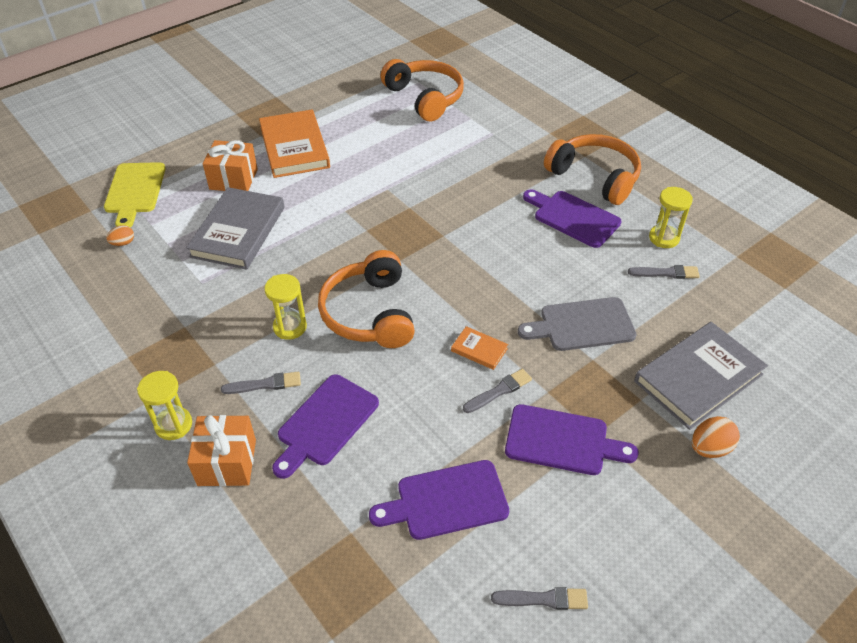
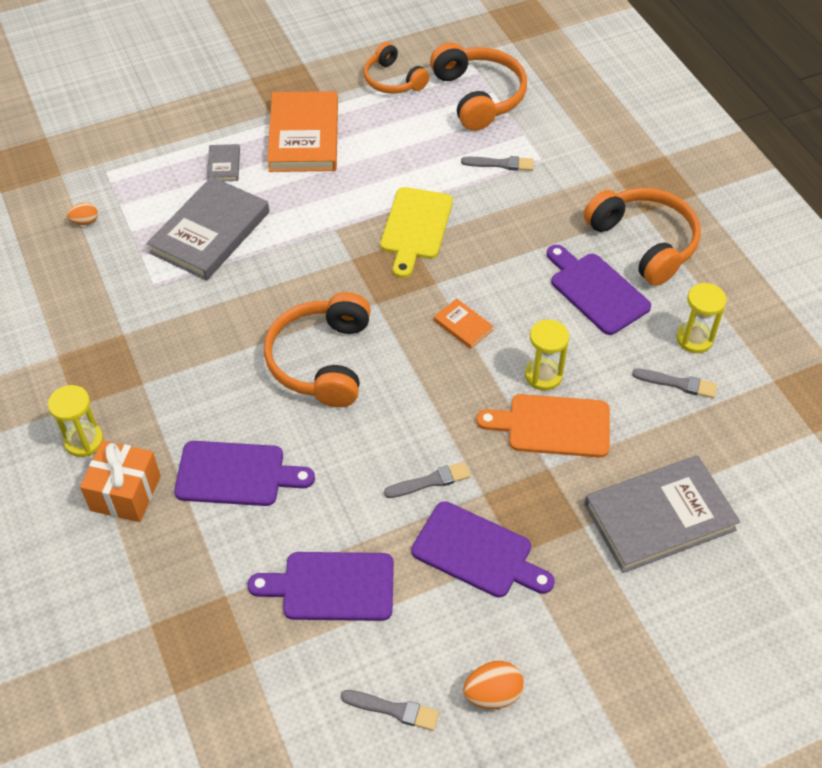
camera: 15 degrees right, 5 degrees up
yellow cutting board [104,162,166,228] -> yellow cutting board moved to [380,187,453,278]
orange gift [203,140,258,191] -> grey book [207,144,240,181]
grey brush [221,372,301,394] -> grey brush moved to [461,156,534,171]
yellow hourglass [264,274,307,340] -> yellow hourglass moved to [525,320,569,391]
purple cutting board [272,374,379,479] -> purple cutting board turned 135 degrees counterclockwise [174,441,315,506]
orange book [451,326,508,370] -> orange book moved to [434,299,494,349]
grey cutting board [518,297,637,351] -> orange cutting board [476,394,610,458]
orange egg [692,416,740,458] -> orange egg moved to [463,661,524,709]
none -> orange headphones [364,42,430,94]

